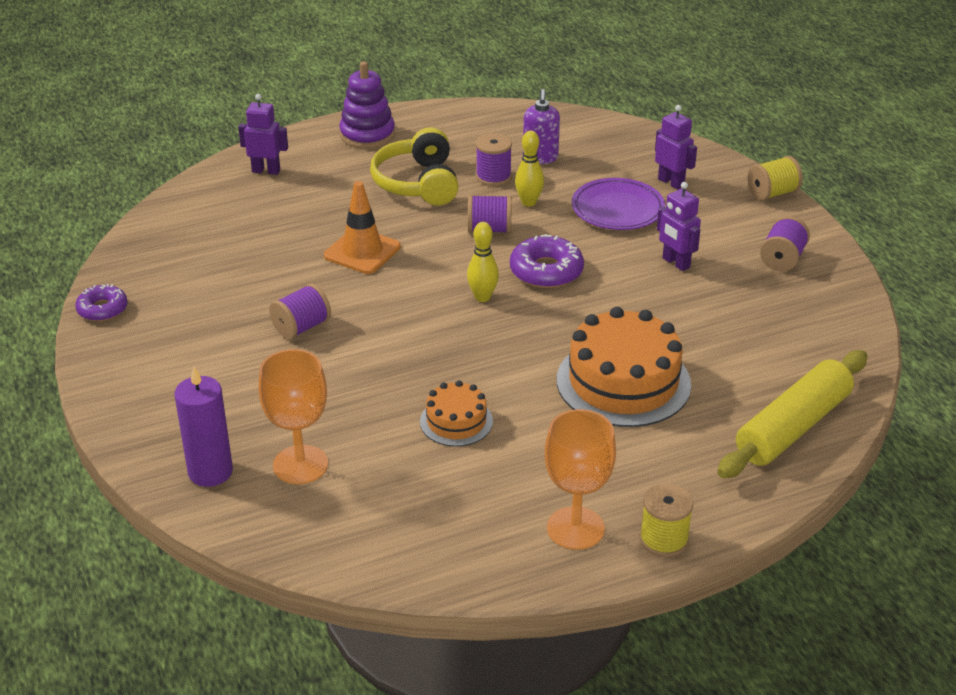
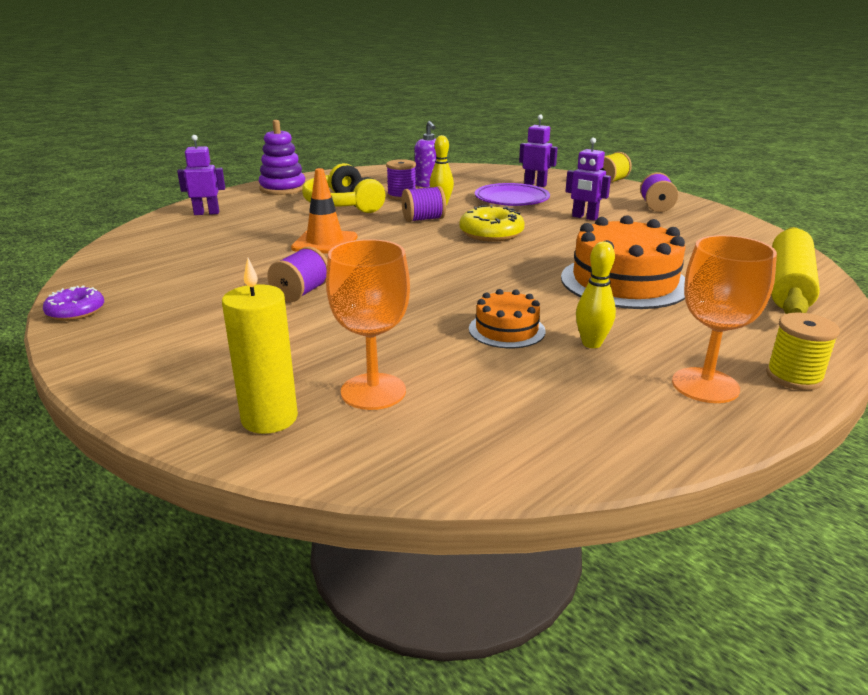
camera: 20 degrees left, 10 degrees down
purple candle [175,366,233,487] -> yellow candle [222,258,298,434]
yellow bowling pin [467,222,499,302] -> yellow bowling pin moved to [576,241,616,348]
purple donut [510,234,584,288] -> yellow donut [459,205,524,242]

